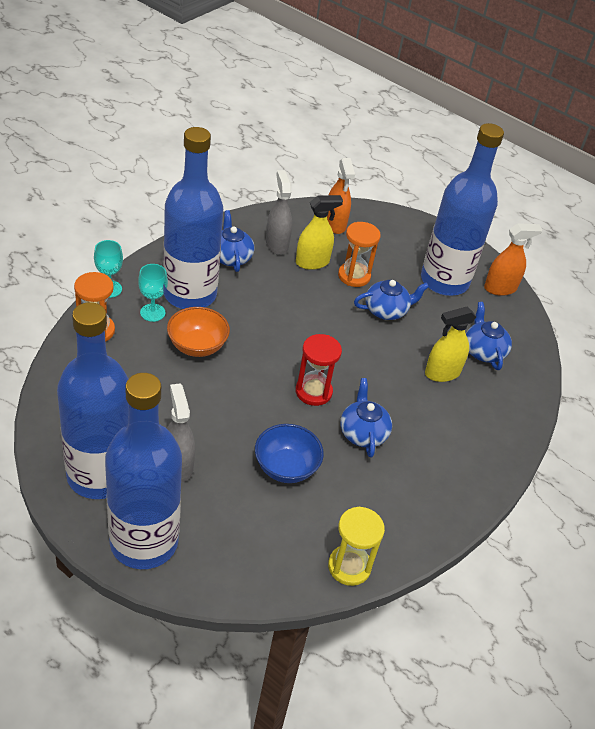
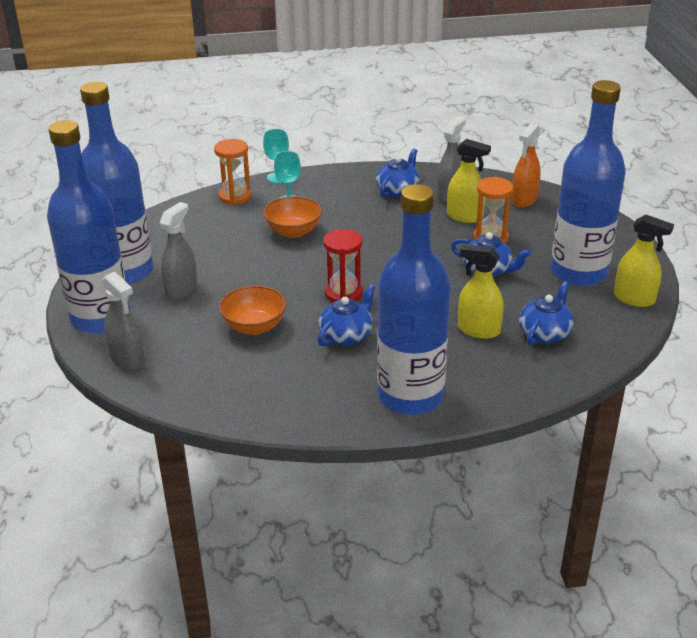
camera: 50 degrees right, 10 degrees down
blue bottle [163,127,223,309] -> blue bottle moved to [377,184,451,415]
blue bowl [255,424,324,483] -> orange bowl [219,285,286,335]
yellow hourglass [328,507,385,586] -> none
orange spray bottle [484,223,542,296] -> yellow spray bottle [614,214,674,307]
none -> grey spray bottle [102,272,145,370]

